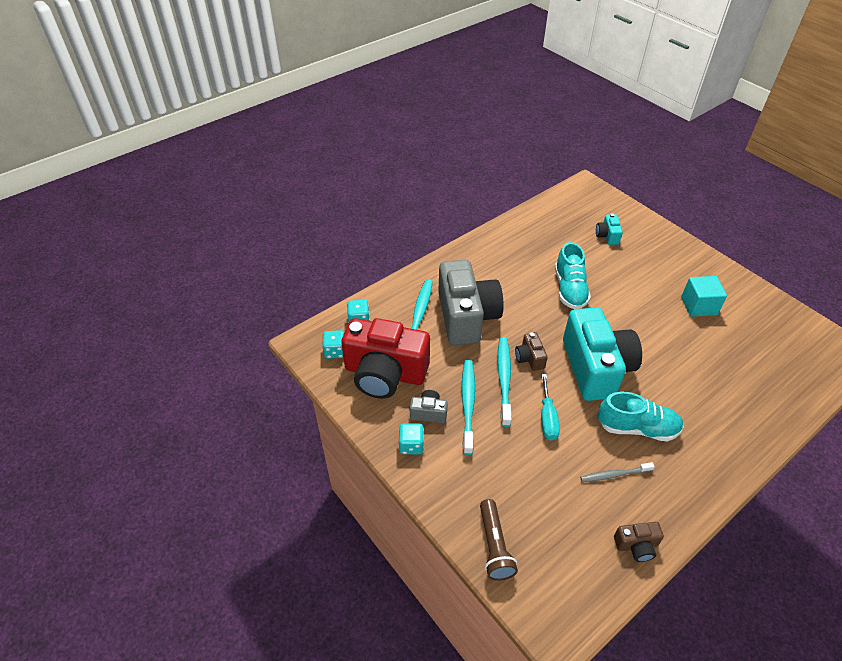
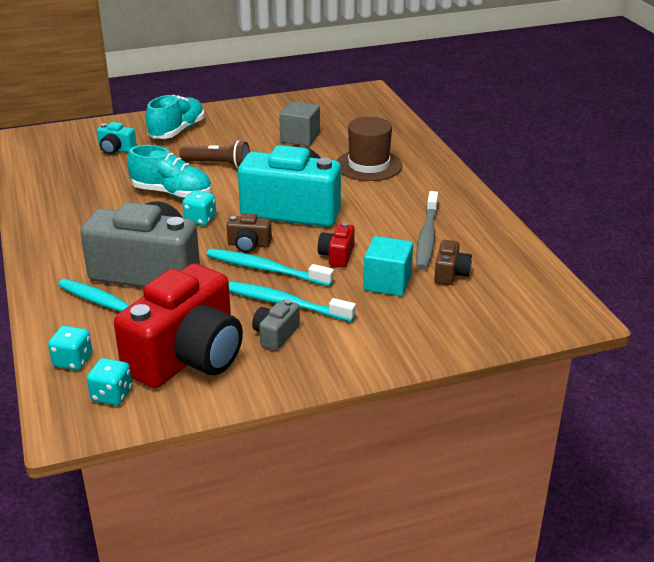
camera: 70 degrees left, 15 degrees down
turquoise dice [399,423,424,454] -> turquoise dice moved to [182,190,216,226]
brown flashlight [480,499,518,581] -> brown flashlight moved to [179,141,250,168]
turquoise screwdriver [541,374,560,441] -> red camera [318,222,355,268]
grey toothbrush [580,462,655,482] -> grey toothbrush [416,191,438,270], size x1.61
turquoise shoe [598,392,684,442] -> turquoise shoe moved to [146,95,205,139]
brown camera [614,522,664,562] -> brown camera moved to [434,240,472,285]
turquoise cube [681,276,727,317] -> turquoise cube moved to [363,236,413,296]
none -> grey cube [279,101,320,146]
none -> brown hat [337,117,403,181]

